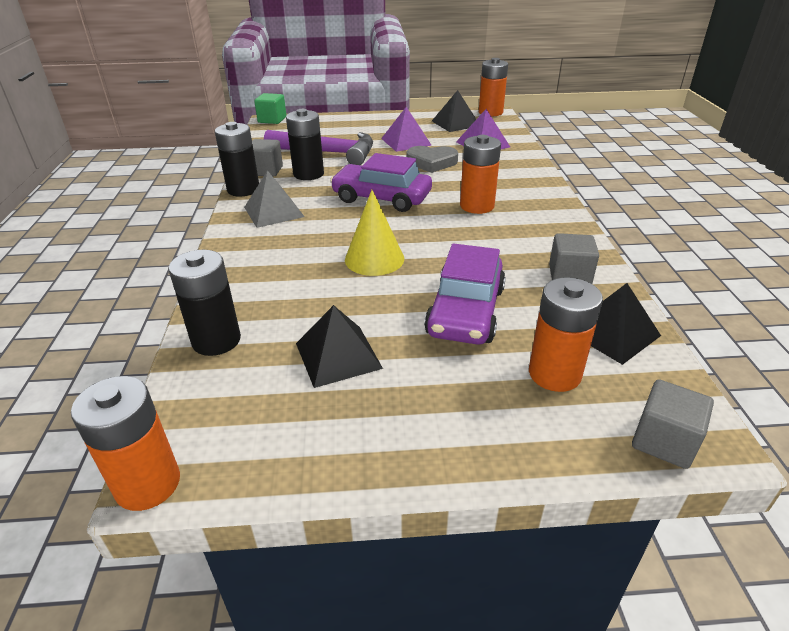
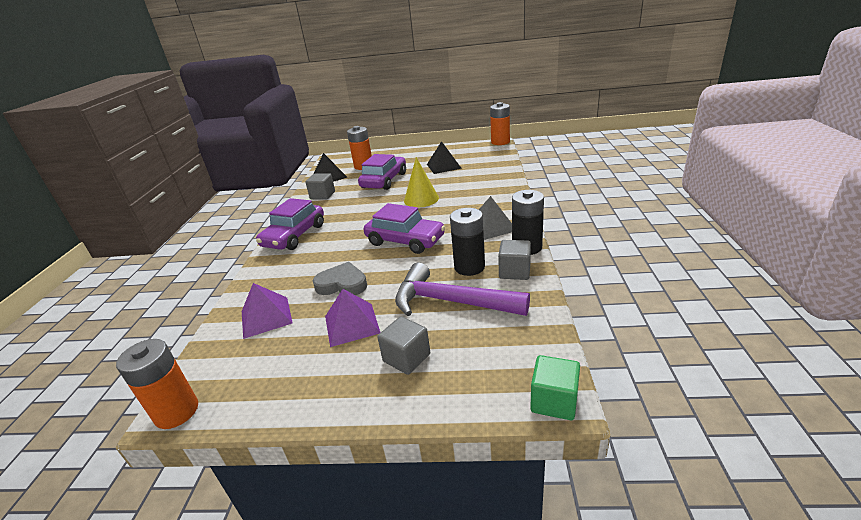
camera: 170 degrees left, 5 degrees down
black battery [169,250,241,356] -> none
black pyramid [432,90,476,132] -> none
orange battery [460,135,501,214] -> none
grey cube [632,379,714,469] -> grey cube moved to [377,316,430,375]
none -> purple car [256,198,324,250]

